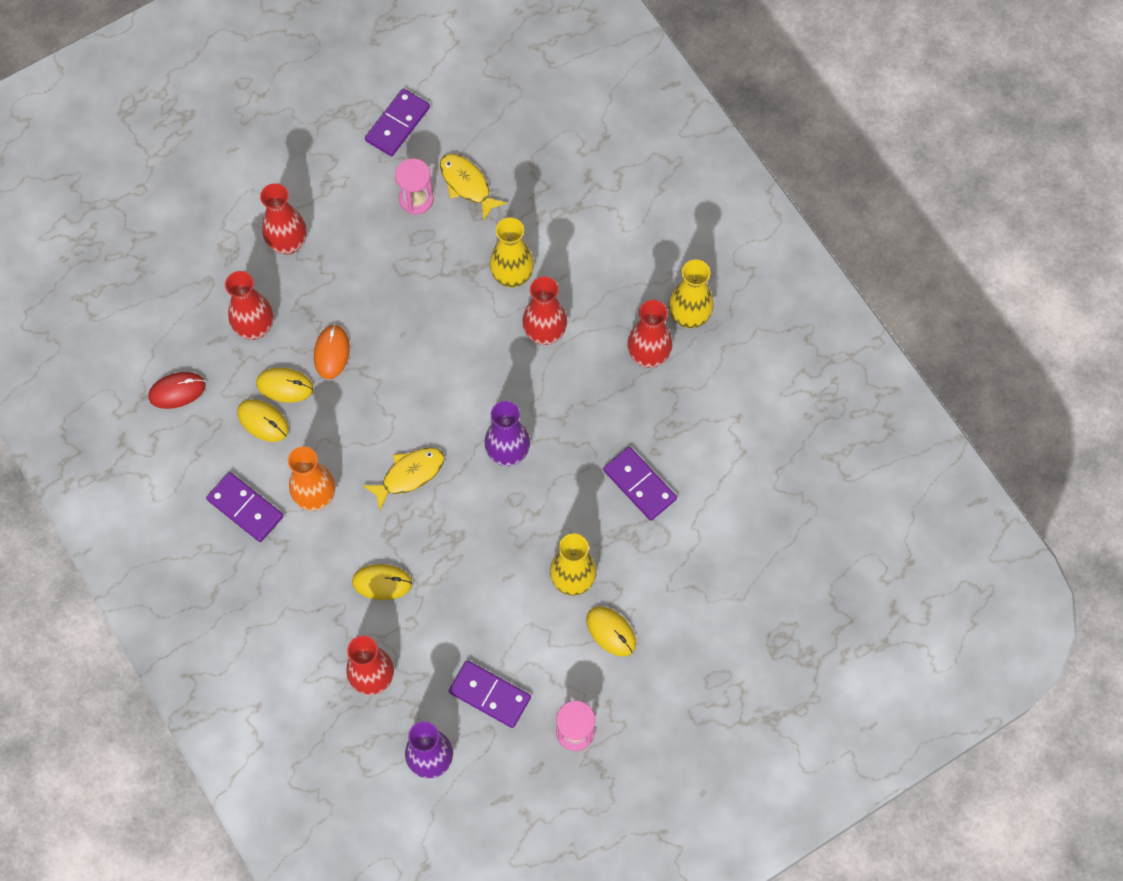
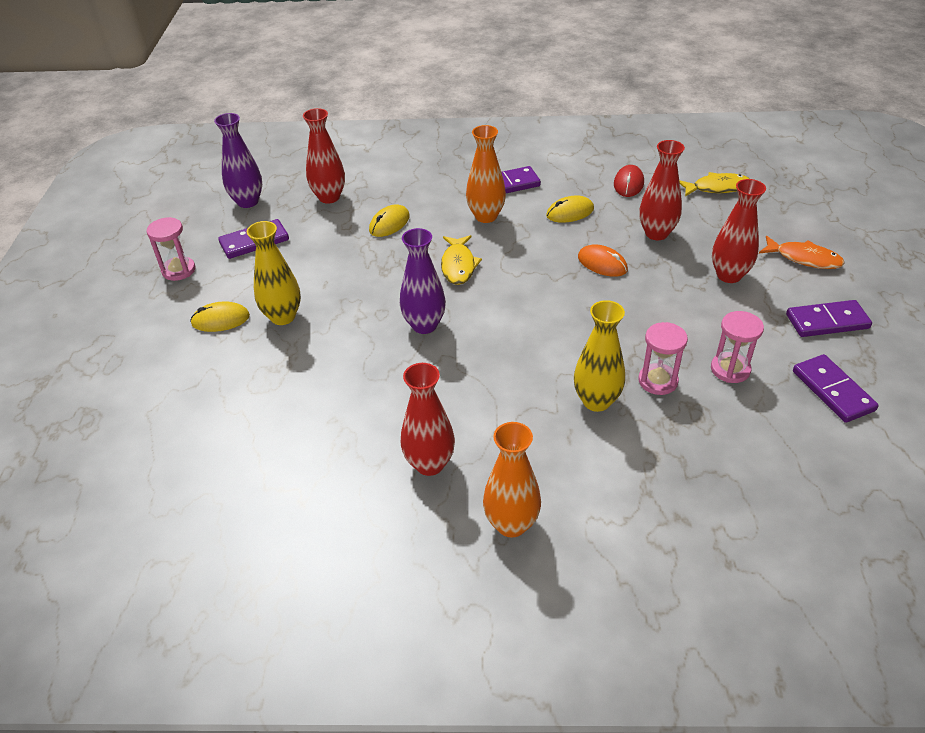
camera: 125 degrees right, 25 degrees down
yellow mouse [256,368,313,403] -> none
yellow fish [440,154,507,221] -> yellow fish moved to [679,172,750,197]
red vase [522,276,567,345] -> none
purple domino [603,447,677,521] -> purple domino moved to [786,300,872,337]
yellow vase [669,260,714,329] -> none
none -> orange vase [483,422,541,537]
none -> pink hourglass [638,322,688,395]
none -> orange fish [759,236,845,269]

